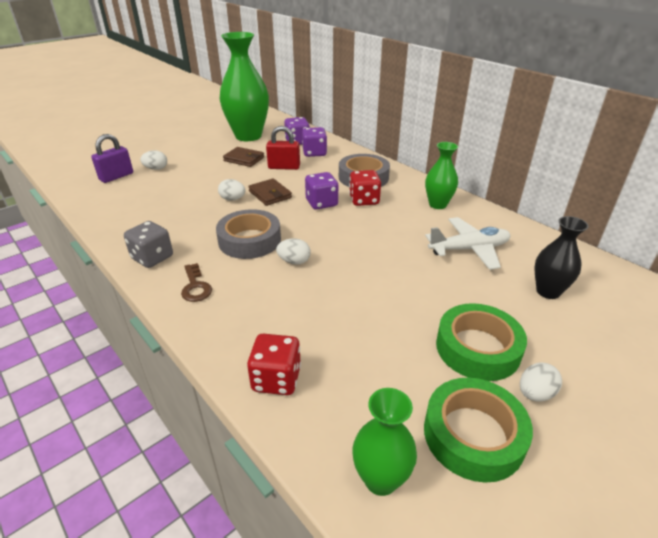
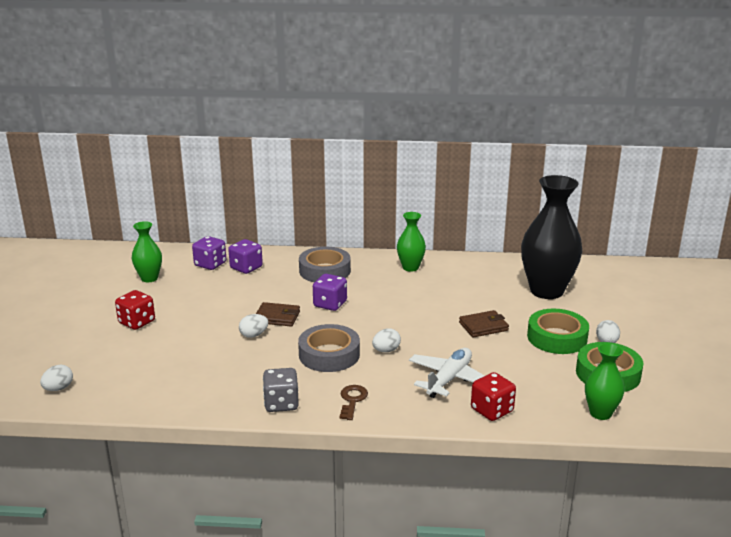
camera: 45 degrees left, 10 degrees down
purple padlock [91,134,133,183] -> none
white egg [140,150,167,170] -> white egg moved to [40,365,73,391]
brown key [181,263,212,302] -> brown key turned 105 degrees counterclockwise [340,385,368,420]
green vase [220,32,269,141] -> green vase [132,221,162,282], size x0.52
brown wallet [223,147,264,167] -> brown wallet moved to [459,310,509,337]
red padlock [266,126,300,170] -> none
red dice [349,170,381,206] -> red dice moved to [115,290,155,330]
white plane [425,217,511,270] -> white plane moved to [409,348,485,398]
black vase [534,216,589,299] -> black vase [521,175,582,299], size x1.94

